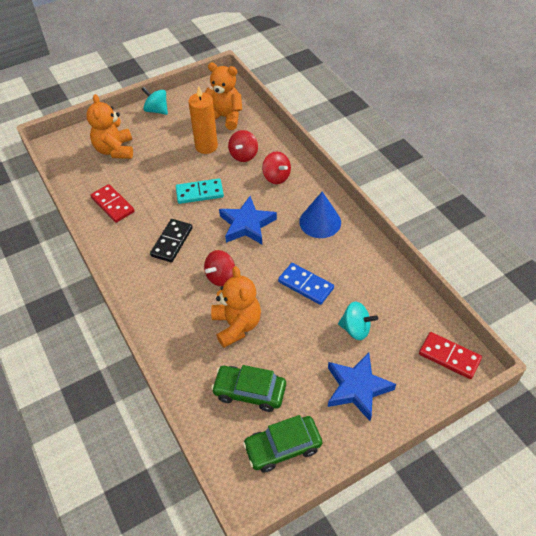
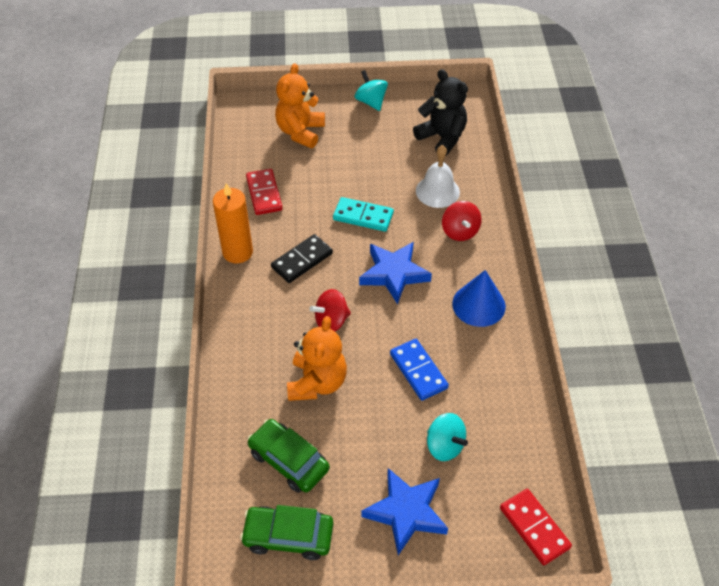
camera: 25 degrees right, 0 degrees up
orange candle [188,86,218,154] -> orange candle moved to [213,183,253,264]
orange teddy bear [205,63,242,130] -> black teddy bear [413,69,468,156]
red spinning top [228,130,258,162] -> white bell [416,145,460,208]

